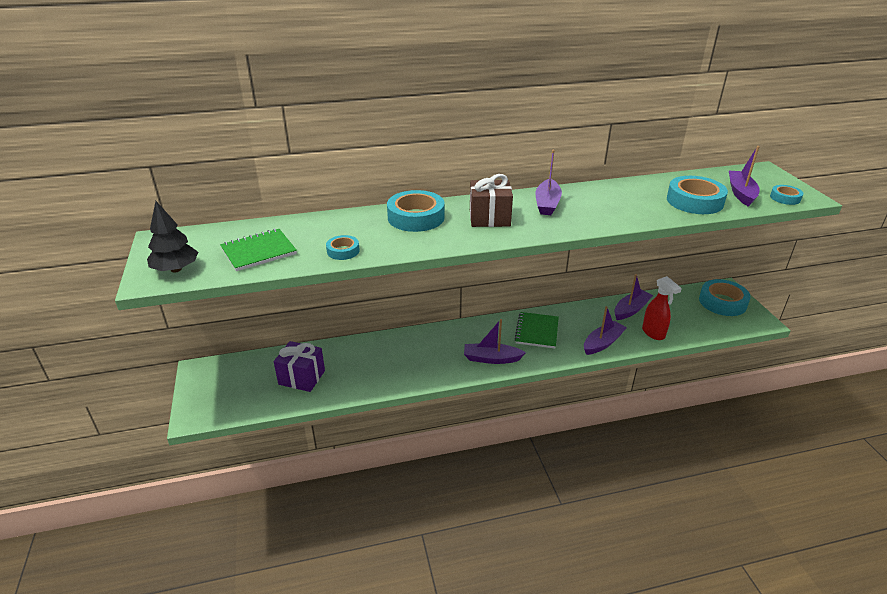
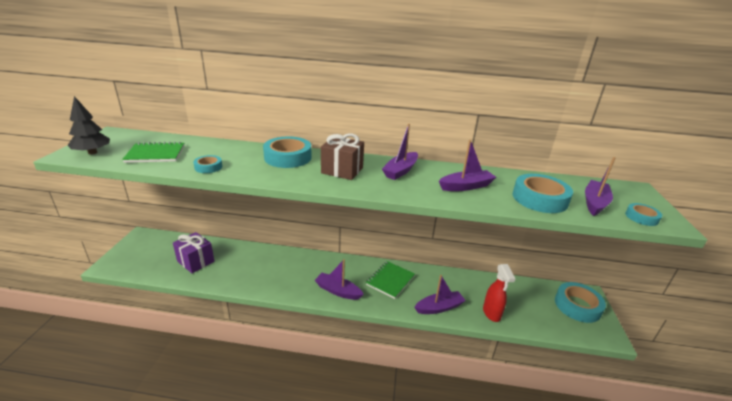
camera: 20 degrees right, 5 degrees down
purple boat [614,274,653,320] -> purple boat moved to [439,140,496,191]

